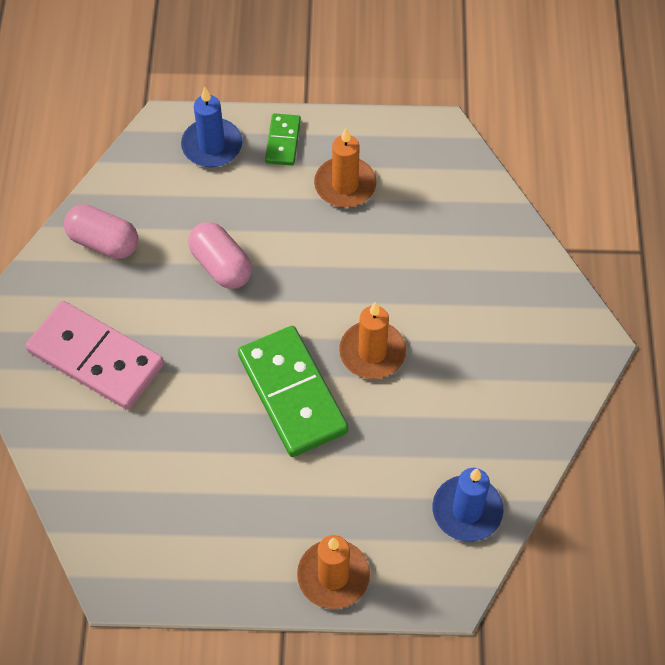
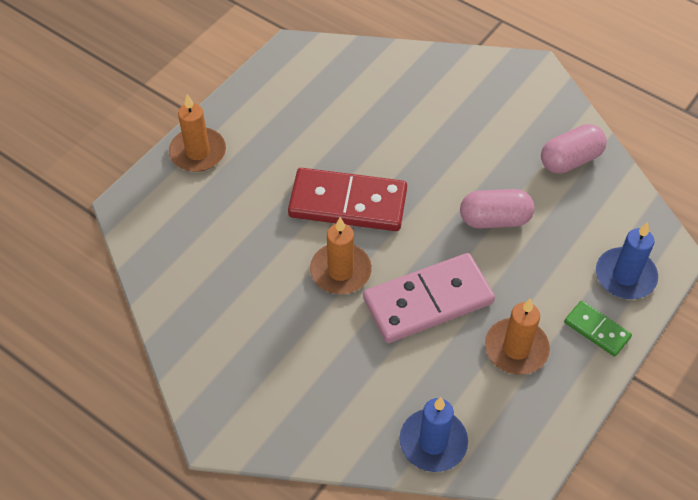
camera: 125 degrees right, 5 degrees down
pink domino [25,301,164,410] -> pink domino moved to [363,253,495,343]
green domino [238,326,349,457] -> red domino [288,168,407,231]
blue candle [432,468,504,542] -> blue candle moved to [400,397,468,472]

